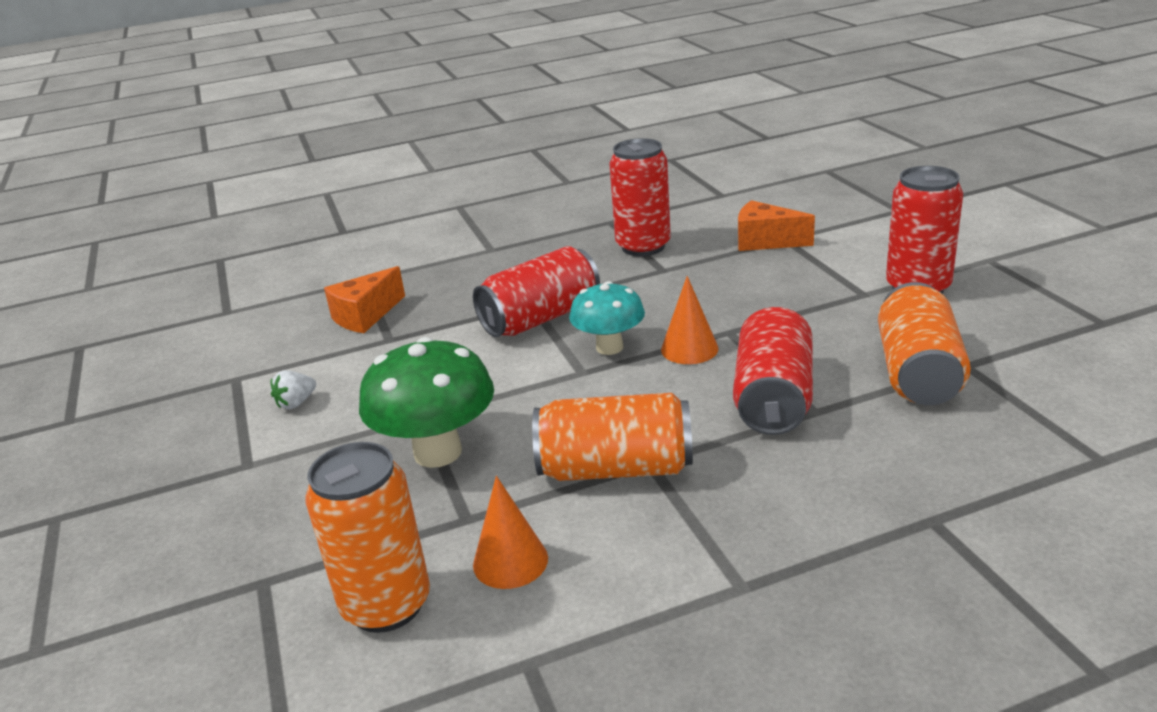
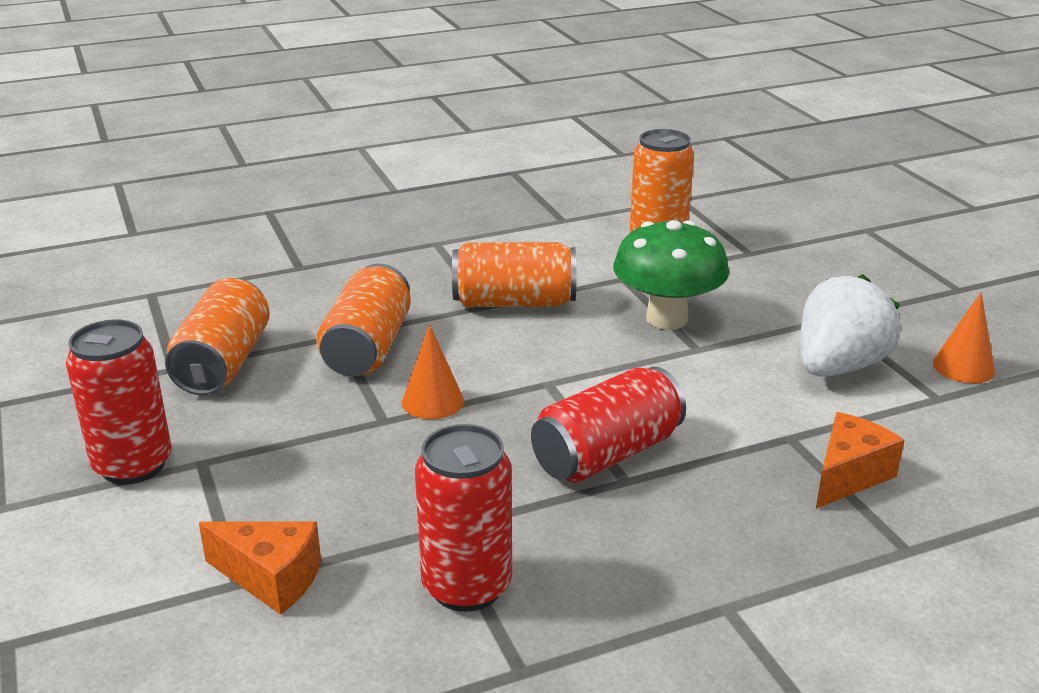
camera: 175 degrees right, 0 degrees up
white strawberry [271,370,316,409] -> white strawberry [800,274,901,376], size x2.45
orange cone [473,476,548,589] -> orange cone moved to [933,293,995,383]
turquoise mushroom [569,281,645,355] -> none
red can [733,307,813,435] -> orange can [316,264,411,376]

